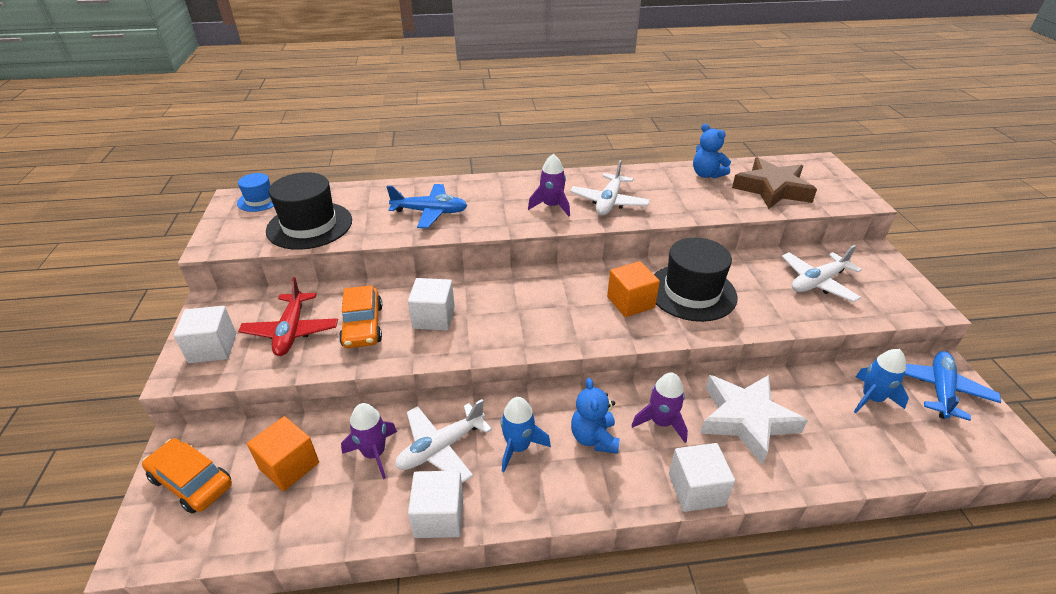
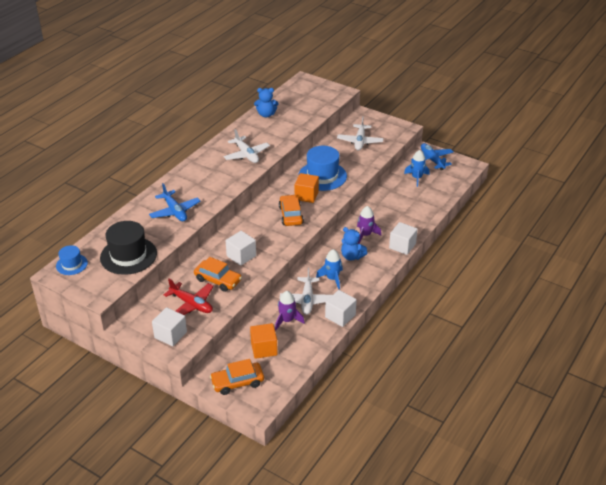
camera: 50 degrees left, 0 degrees up
blue plane [387,184,468,228] -> blue plane turned 105 degrees clockwise [149,183,201,221]
purple rocket [528,154,570,216] -> none
black hat [654,237,737,322] -> blue hat [298,146,347,191]
white star [700,375,808,465] -> none
brown star [732,157,817,209] -> none
none -> orange car [279,195,304,226]

